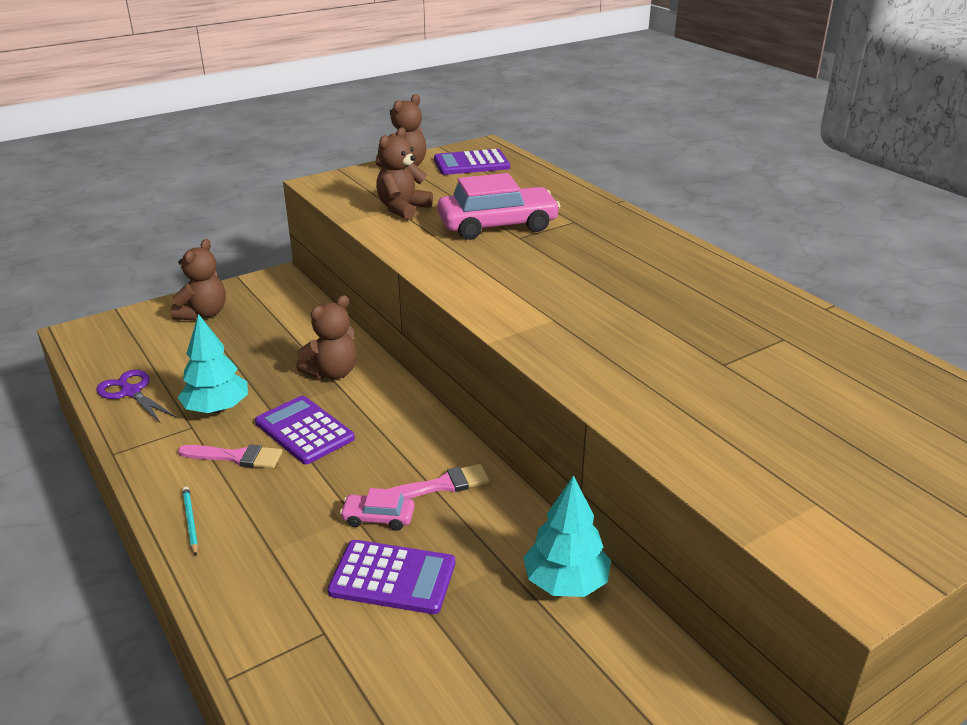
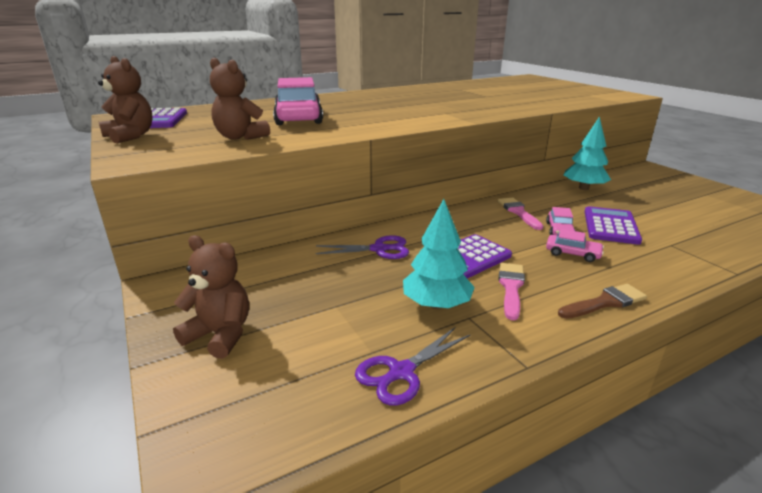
camera: 85 degrees left, 5 degrees down
turquoise pencil [182,486,198,556] -> brown brush [558,284,647,319]
brown teddy bear [296,295,357,379] -> purple scissors [315,235,409,259]
none -> pink car [546,229,604,262]

